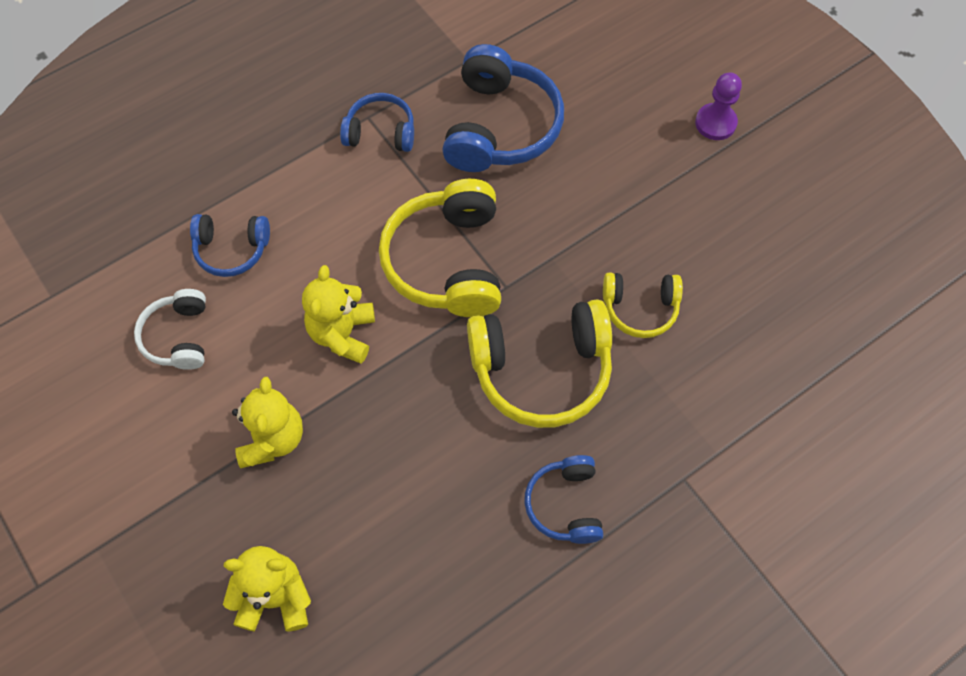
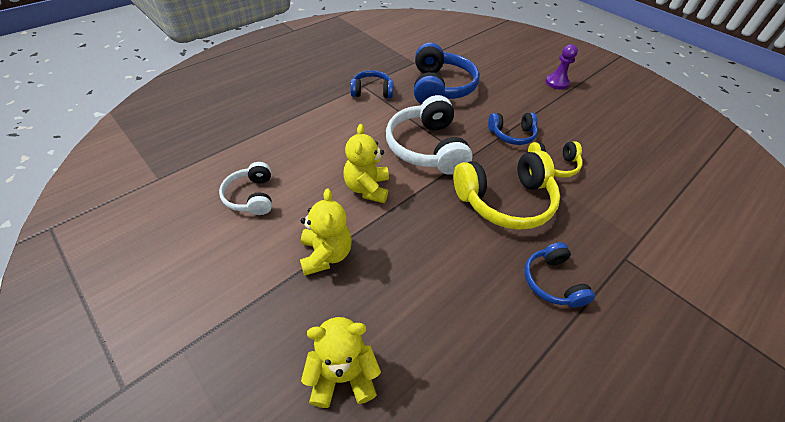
camera: 10 degrees left, 15 degrees down
blue headphones [190,214,270,277] -> blue headphones moved to [488,113,538,145]
yellow headphones [379,179,501,317] -> white headphones [386,95,473,175]

